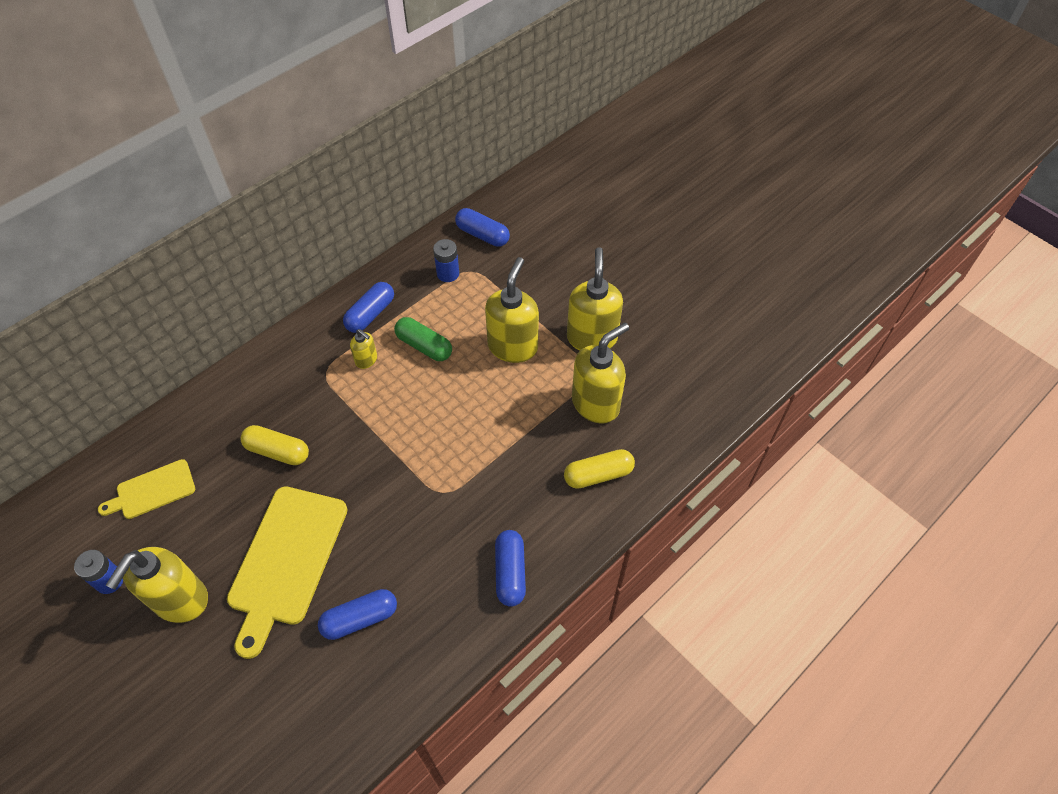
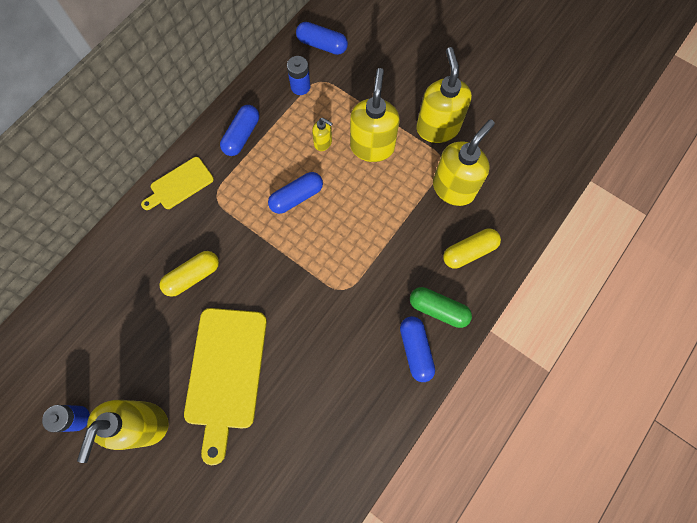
camera: 10 degrees left, 15 degrees up
yellow cutting board [98,459,195,519] -> yellow cutting board moved to [141,157,214,210]
yellow capsule [240,425,309,465] -> yellow capsule turned 45 degrees counterclockwise [159,251,219,297]
blue capsule [318,589,397,640] -> blue capsule moved to [268,172,323,214]
yellow soap dispenser [350,329,377,369] -> yellow soap dispenser moved to [312,118,333,151]
green capsule [394,317,452,361] -> green capsule moved to [410,287,472,328]

